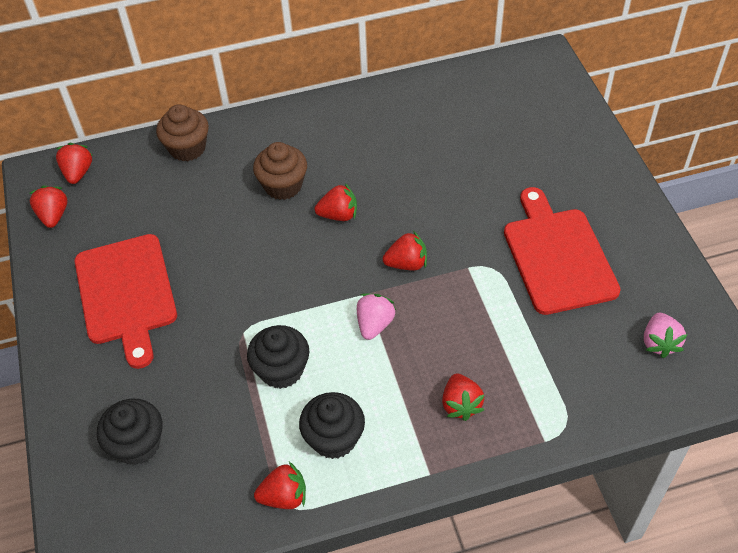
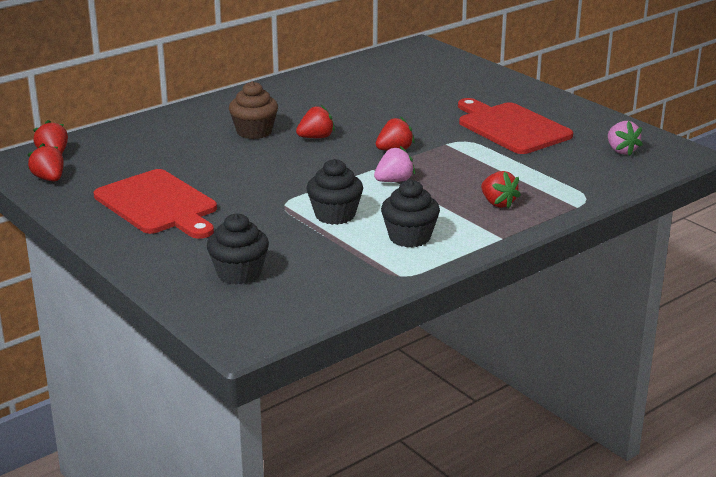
camera: 25 degrees left, 25 degrees down
brown cupcake [156,104,209,161] -> none
red strawberry [254,462,306,509] -> none
pink strawberry [357,293,397,340] -> pink strawberry turned 60 degrees clockwise [374,146,415,182]

